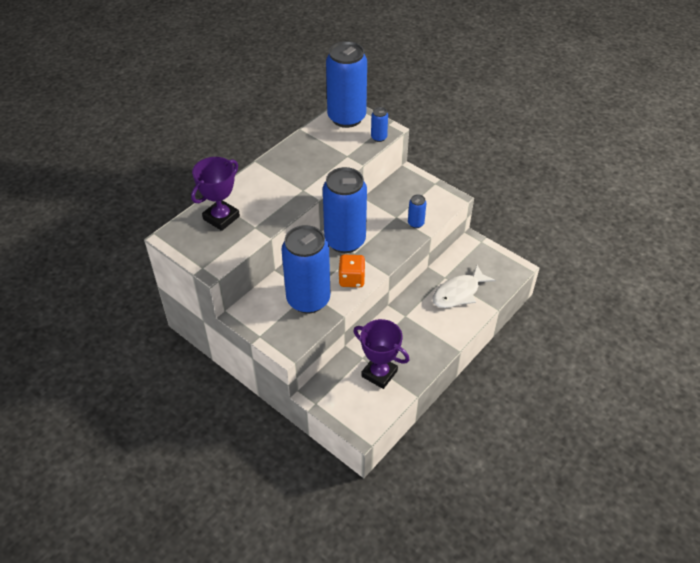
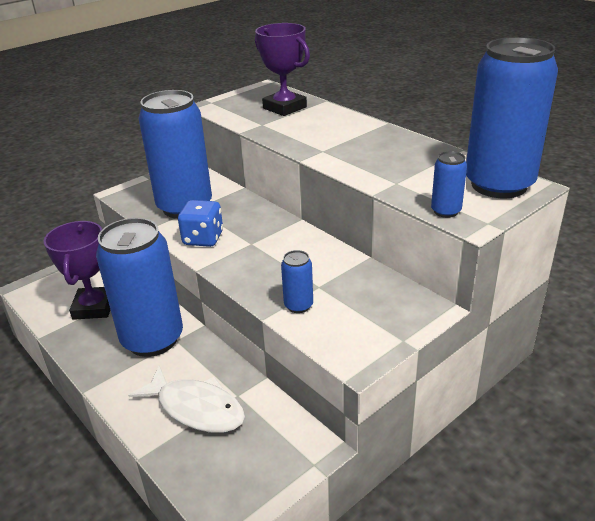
camera: 100 degrees right, 15 degrees down
blue can [323,167,367,253] -> blue can moved to [96,218,183,357]
orange dice [338,255,366,287] -> blue dice [178,200,223,247]
purple trophy [353,319,409,389] -> purple trophy turned 45 degrees counterclockwise [44,221,110,320]
white fish [432,265,496,308] -> white fish turned 150 degrees clockwise [128,366,245,433]

